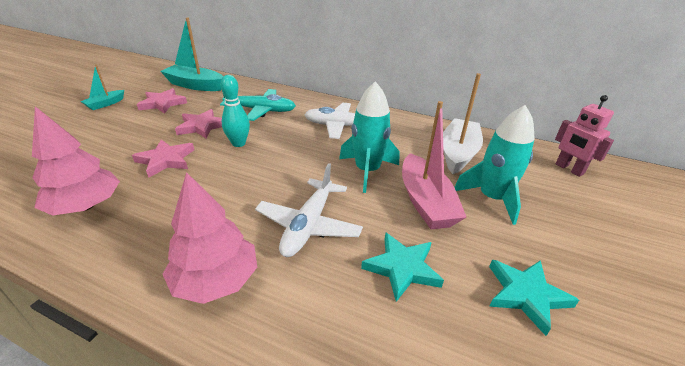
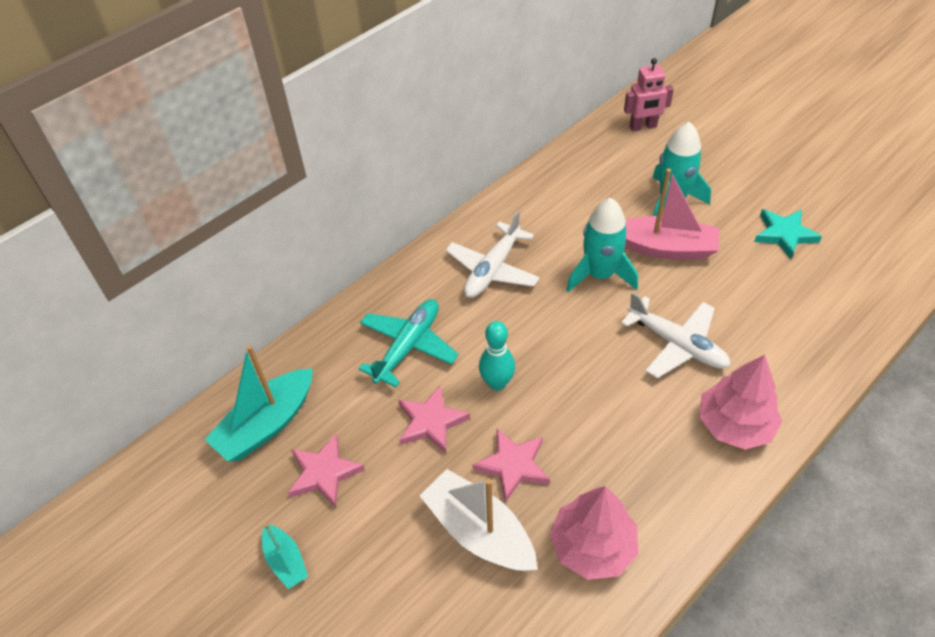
camera: 65 degrees left, 15 degrees up
turquoise star [361,232,444,302] -> none
white boat [443,73,483,174] -> white boat moved to [420,469,537,571]

